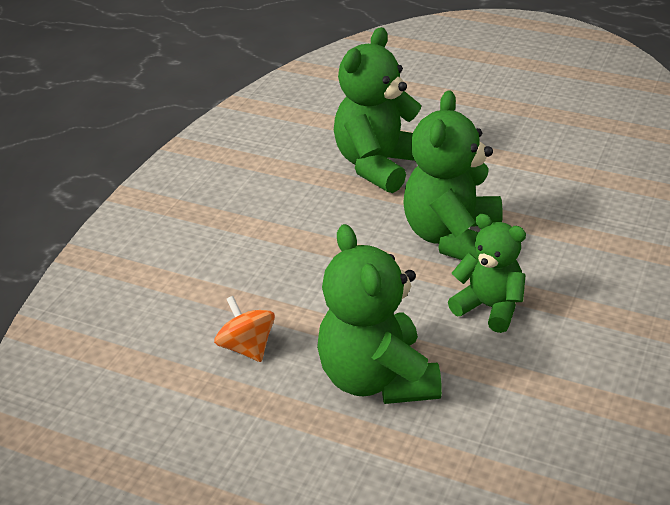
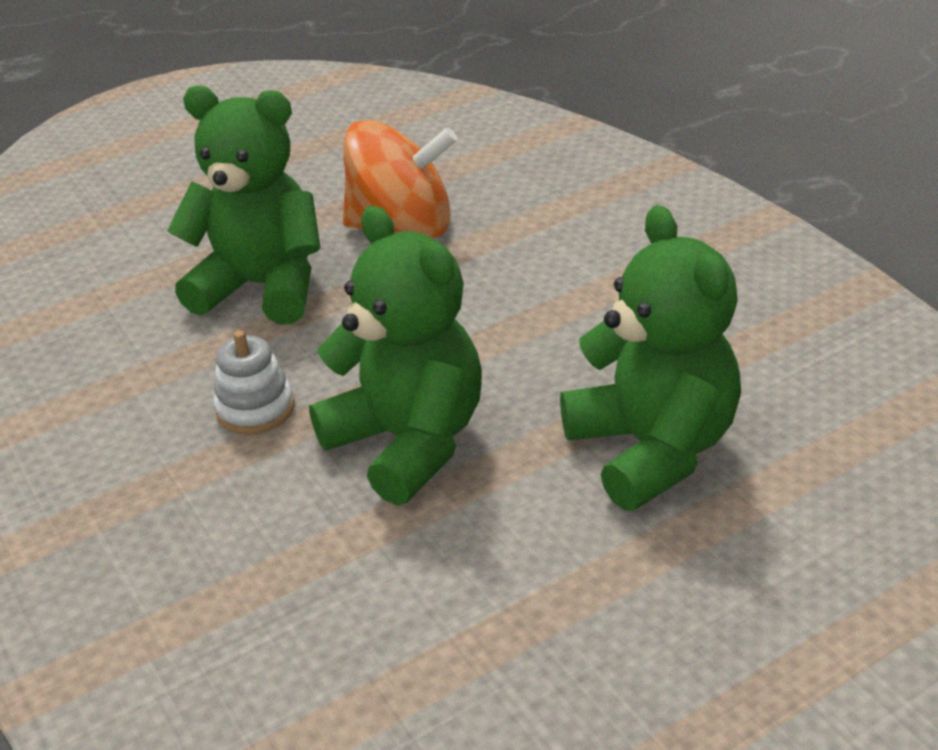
camera: 125 degrees right, 0 degrees up
orange spinning top [214,296,275,362] -> orange spinning top [343,120,458,238], size x1.82
green teddy bear [448,214,526,333] -> white stacking toy [213,330,295,435]

